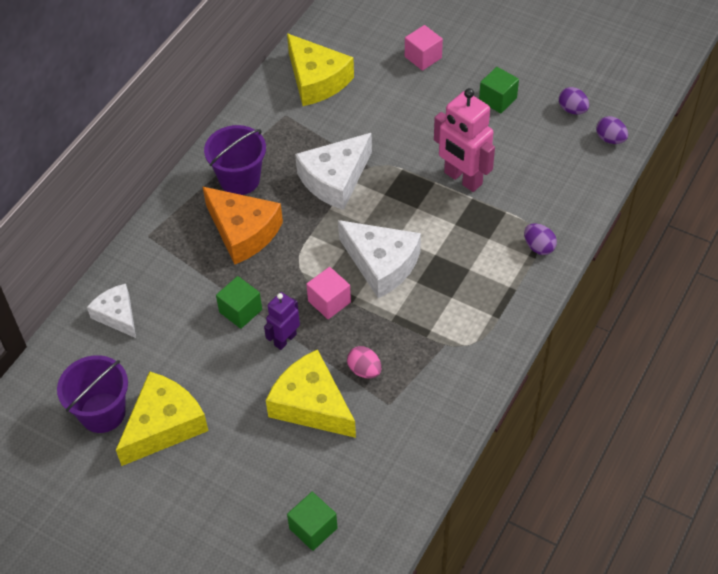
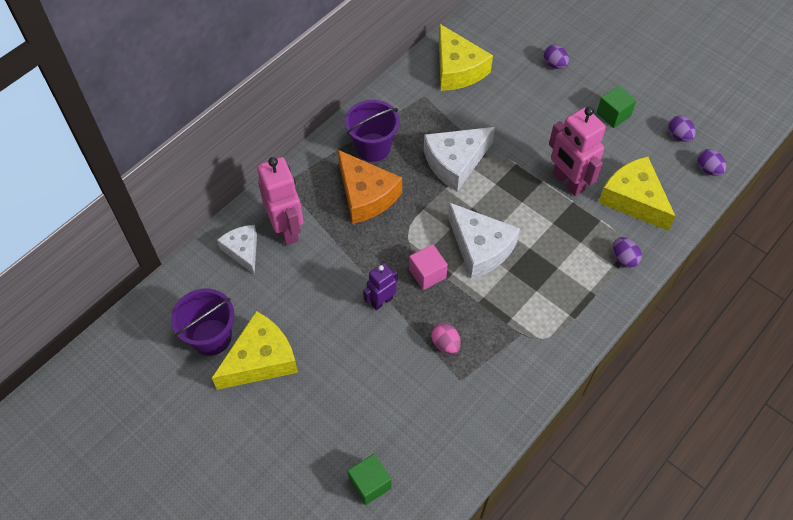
camera: 10 degrees right, 5 degrees up
green cube [216,276,262,329] -> none
yellow cheese [266,349,356,438] -> yellow cheese moved to [598,156,675,231]
pink cube [405,25,443,71] -> purple egg [544,45,569,69]
none -> pink robot [257,157,303,245]

